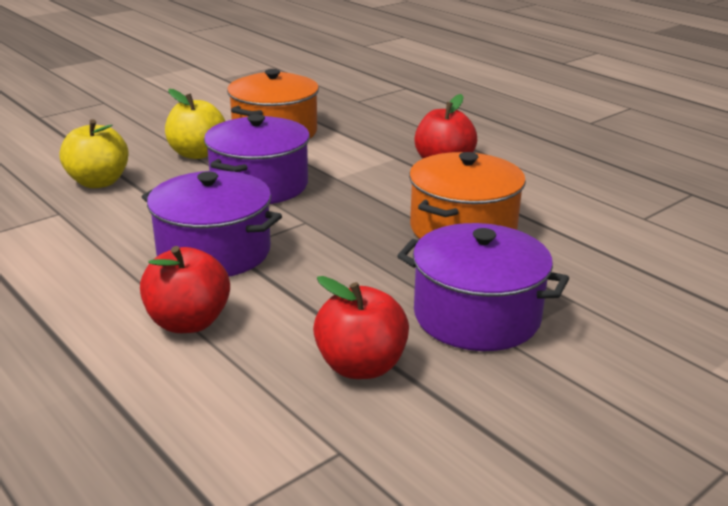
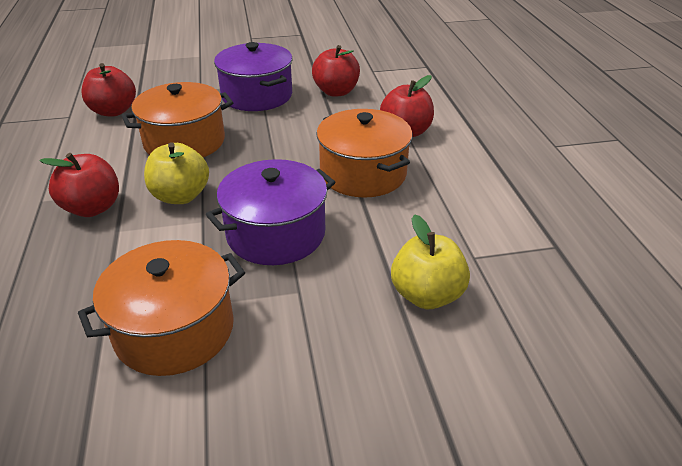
camera: 150 degrees left, 10 degrees up
purple pot [142,171,282,277] -> orange pot [316,109,413,198]
yellow apple [165,89,225,159] -> yellow apple moved to [144,143,209,204]
none -> red apple [81,63,136,117]

